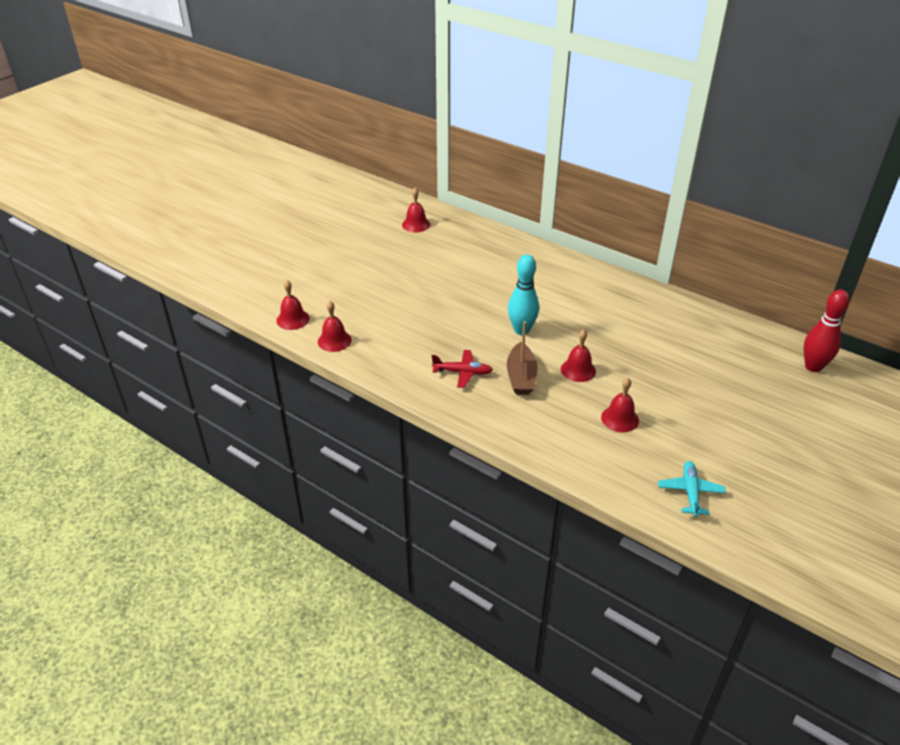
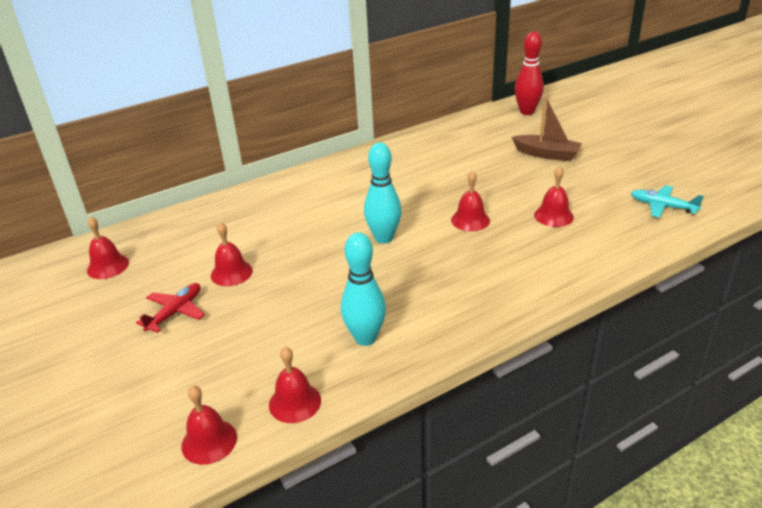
camera: 65 degrees left, 5 degrees down
red plane [432,350,493,388] -> red plane moved to [136,283,205,333]
brown boat [507,321,538,395] -> brown boat moved to [512,96,582,161]
none -> red bell [211,222,253,286]
none -> turquoise bowling pin [341,232,386,346]

